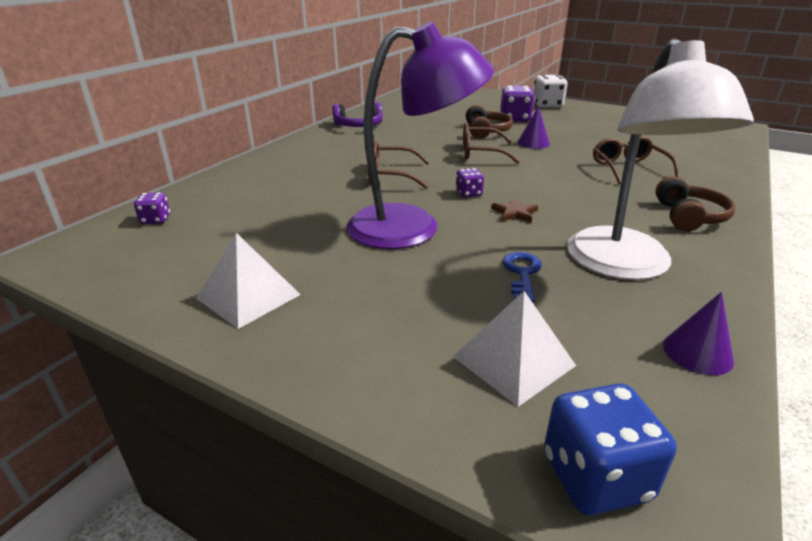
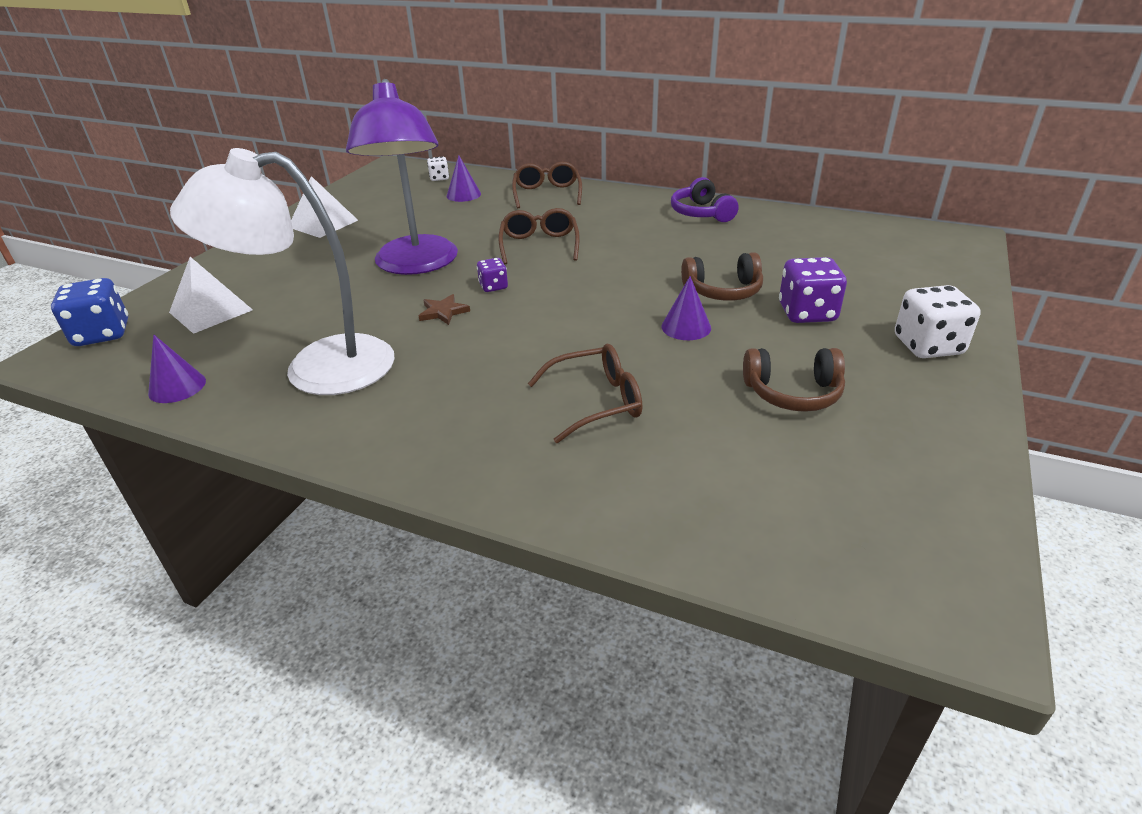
camera: 85 degrees right, 5 degrees up
purple dice [134,192,170,224] -> white dice [427,156,449,181]
brown glasses [463,122,520,164] -> brown glasses moved to [512,162,582,208]
blue key [503,252,542,302] -> none
brown headphones [655,176,735,231] -> brown headphones moved to [743,348,845,412]
none -> purple cone [447,155,481,202]

